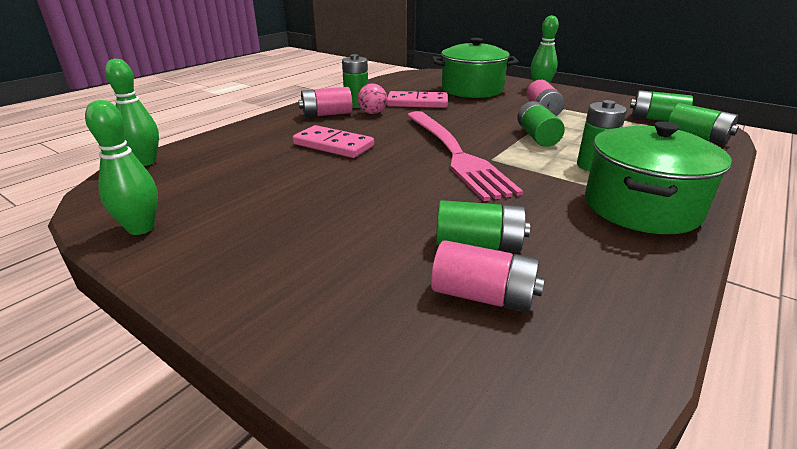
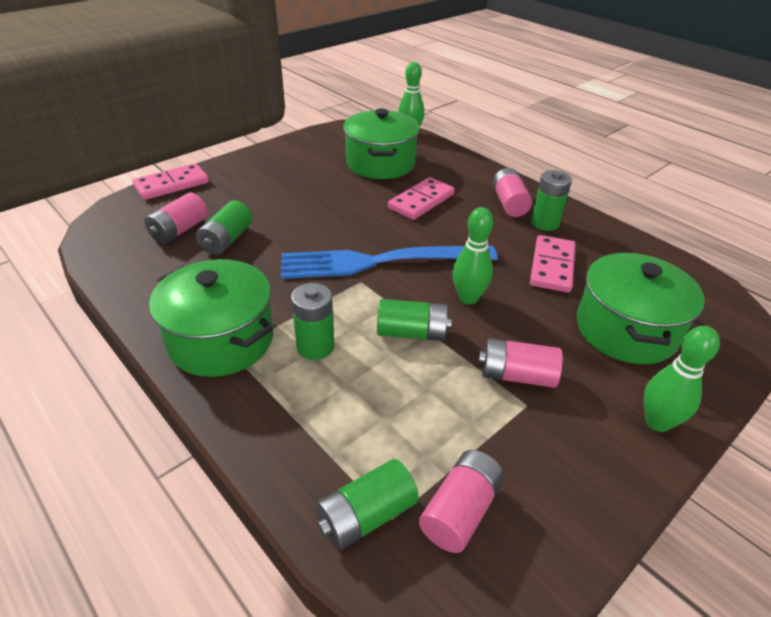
camera: 100 degrees right, 10 degrees up
green bowling pin [85,100,158,235] -> green bowling pin moved to [452,207,494,305]
pink ball [358,83,387,114] -> none
pink fork [406,111,523,201] -> blue fork [281,246,497,279]
green battery [630,90,693,121] -> pink battery [419,450,504,553]
none -> pink domino [132,163,209,200]
none -> green pot [343,108,420,179]

